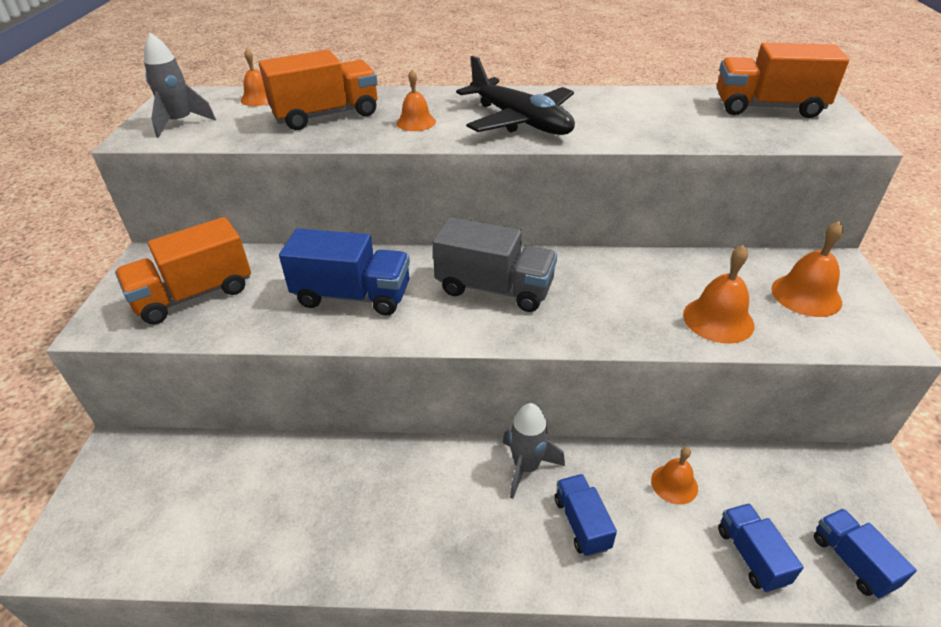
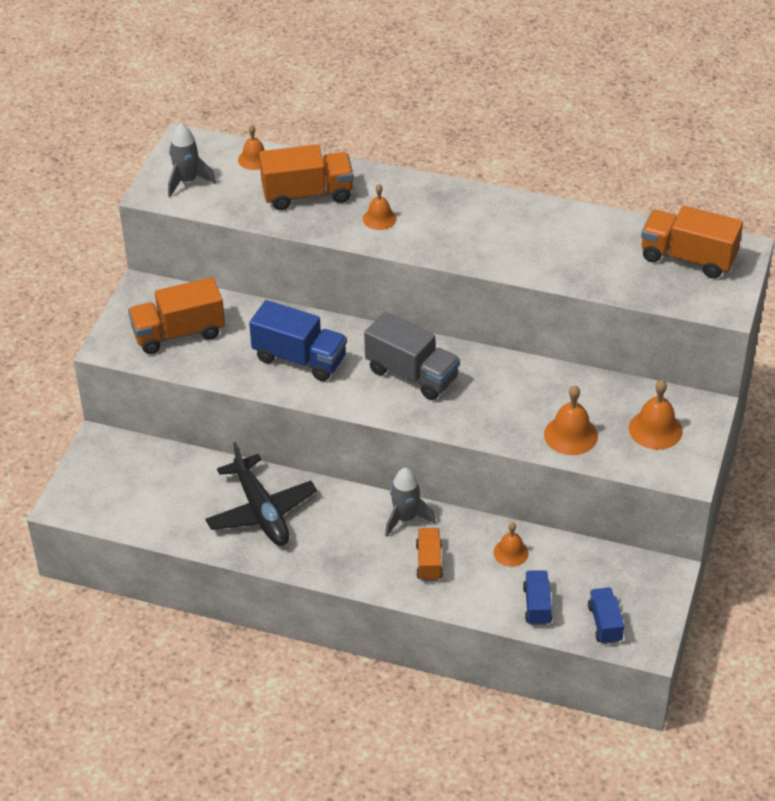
camera: 15 degrees right, 5 degrees up
black plane [456,56,575,135] -> black plane moved to [206,442,317,546]
blue truck [555,474,617,557] -> orange truck [416,528,443,581]

